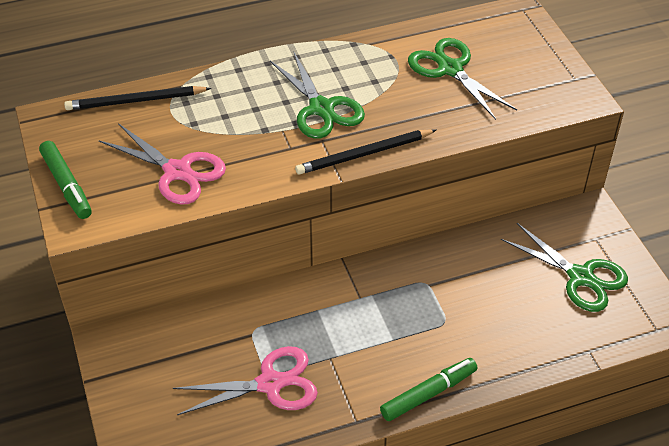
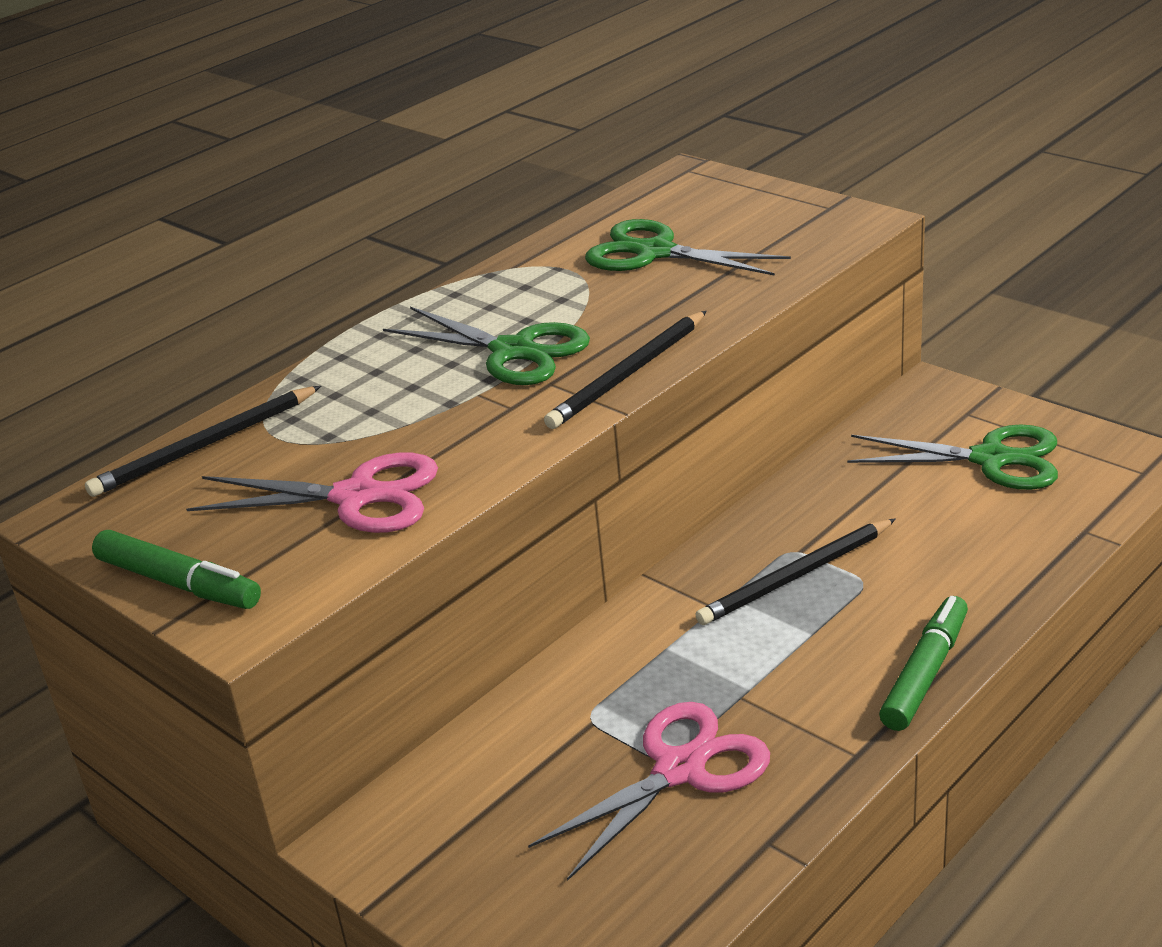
camera: 25 degrees left, 15 degrees down
none -> black pencil [696,518,896,625]

